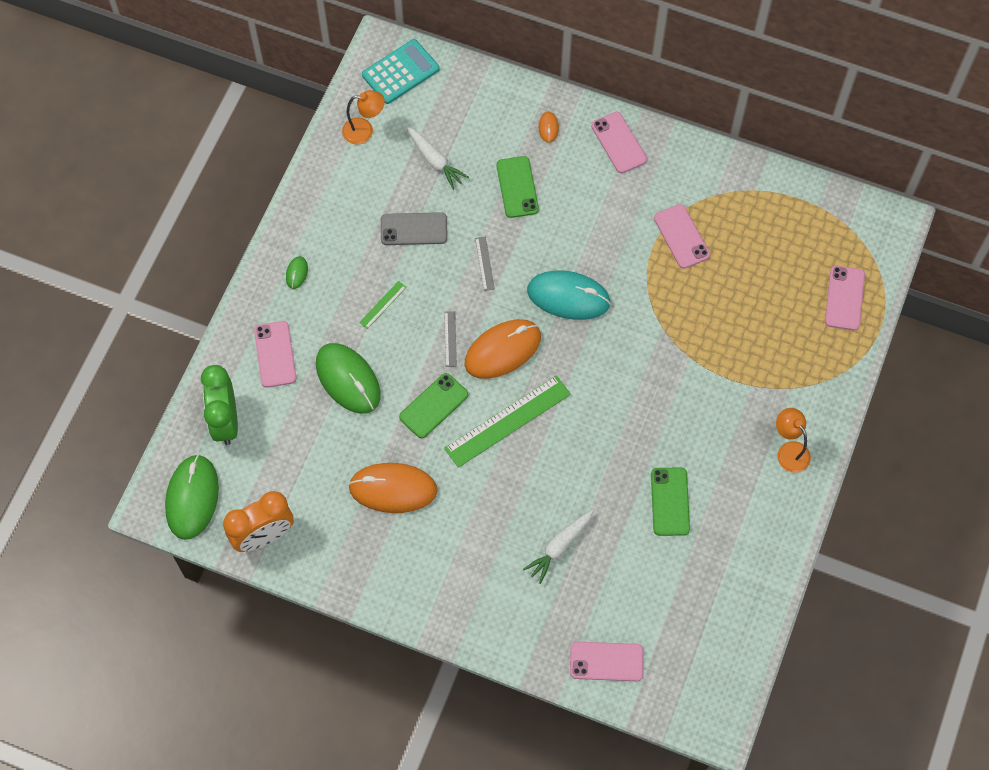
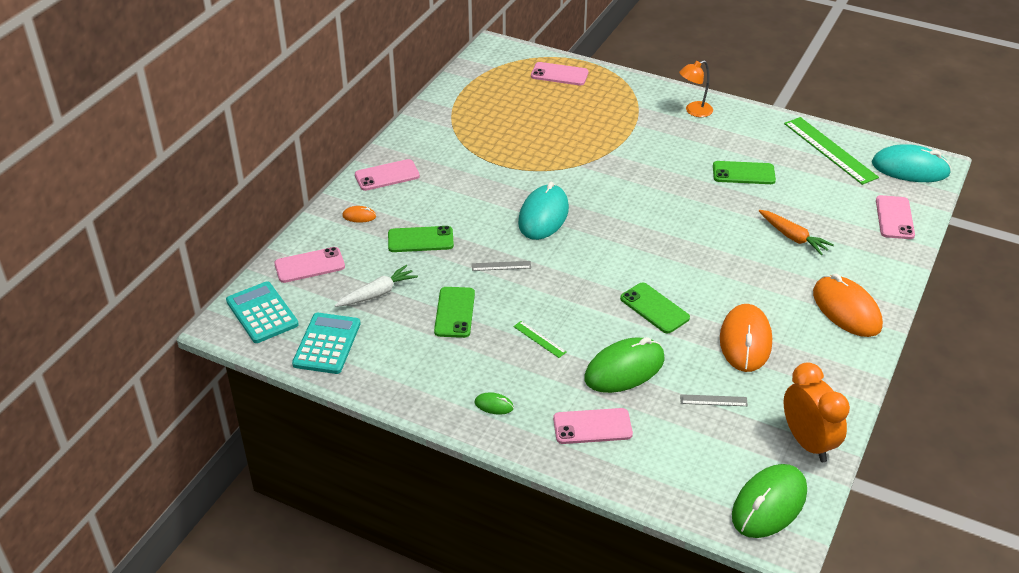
camera: 85 degrees left, 25 degrees down
green mouse [165,454,219,540] -> green mouse turned 60 degrees counterclockwise [732,464,807,538]
green clock [201,365,238,445] -> none
orange lamp [342,90,385,144] -> turquoise calculator [292,313,361,374]
grey phone [381,212,447,245] -> green phone [434,287,475,338]
grey ruler [444,311,457,367] -> grey ruler moved to [680,394,748,406]
green ruler [444,375,571,468] -> green ruler moved to [784,117,879,185]
orange mouse [464,319,541,379] -> orange mouse moved to [813,274,883,337]
white carrot [523,509,594,584] -> orange carrot [759,210,834,255]
pink phone [654,204,710,269] -> pink phone moved to [274,247,345,283]
none -> turquoise mouse [872,144,951,182]

